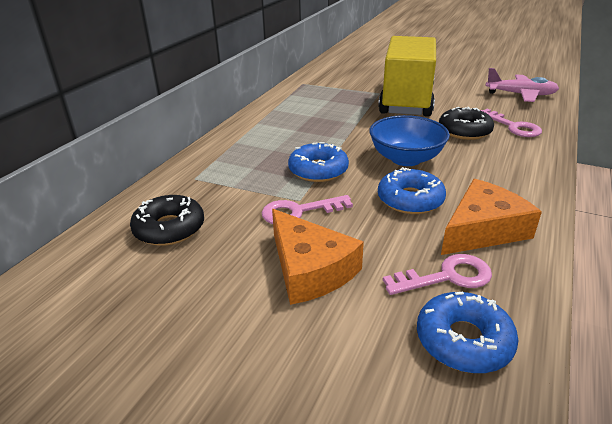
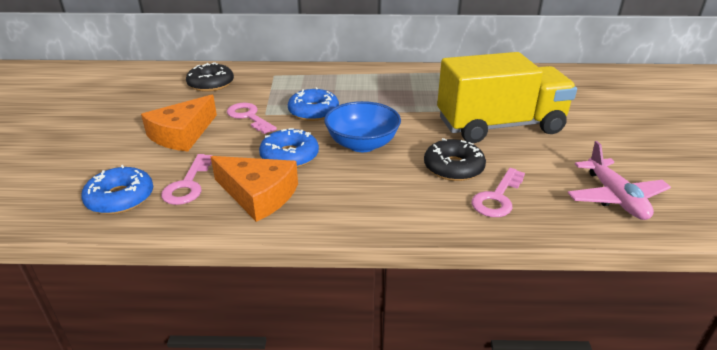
camera: 65 degrees right, 0 degrees up
pink key [383,254,492,295] -> pink key turned 45 degrees clockwise [161,154,213,205]

